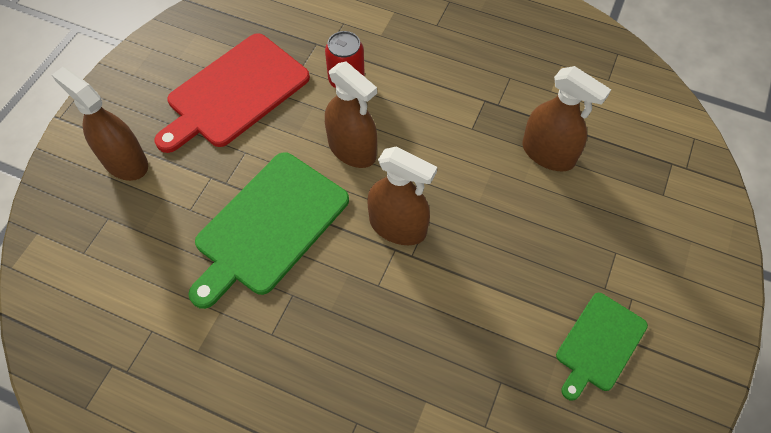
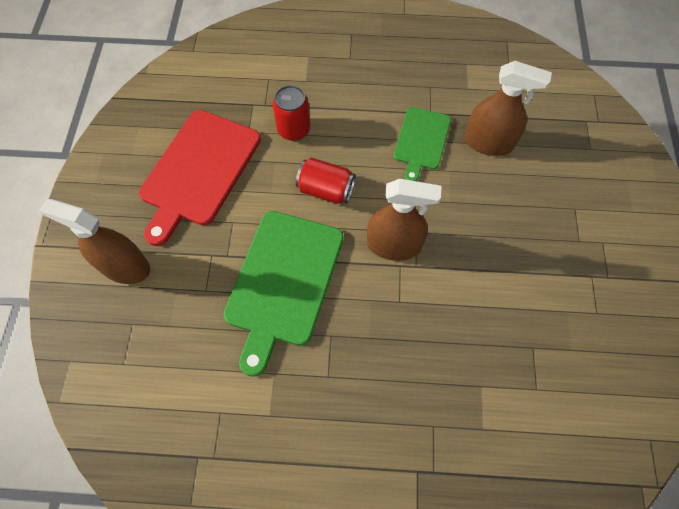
camera: 20 degrees left, 5 degrees up
brown spray bottle [325,61,377,168] -> red can [296,158,356,204]
green cutting board [556,293,648,401] -> green cutting board moved to [394,107,451,181]

